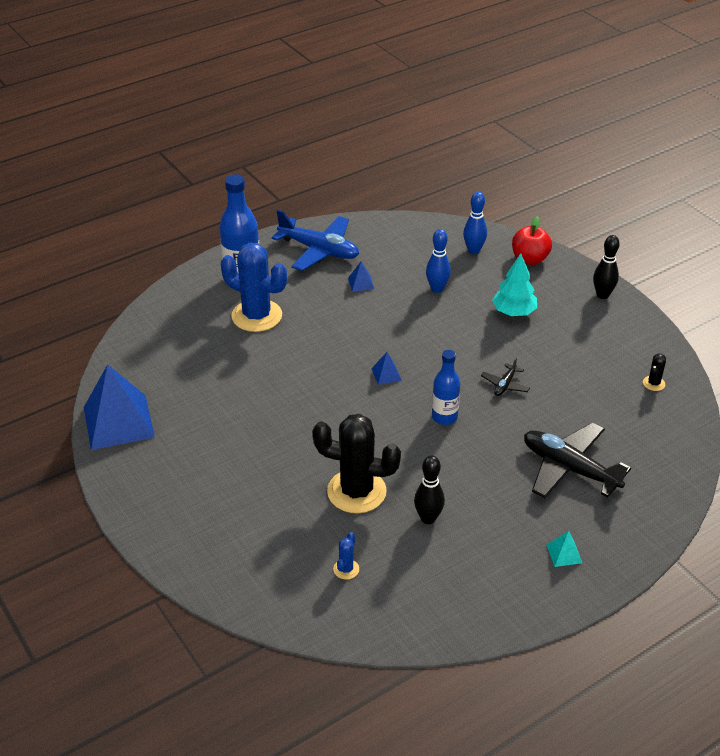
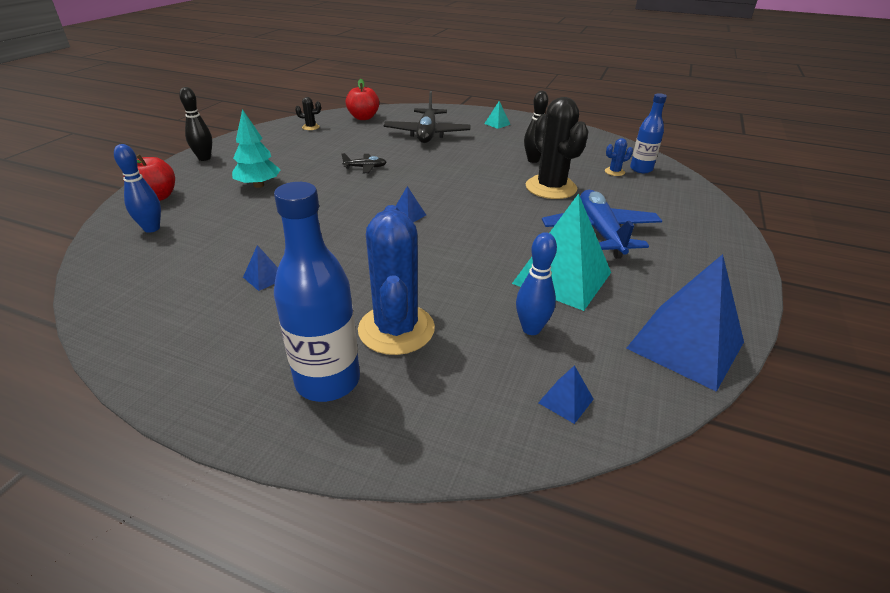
camera: 125 degrees left, 5 degrees down
blue plane [272,210,359,271] -> blue plane moved to [542,190,662,259]
blue bowling pin [426,229,451,293] -> blue bowling pin moved to [516,232,557,335]
blue bottle [432,350,461,425] -> blue bottle moved to [630,93,667,173]
none -> red apple [346,79,379,120]
none -> turquoise pyramid [512,193,611,311]
none -> blue pyramid [538,365,594,424]

